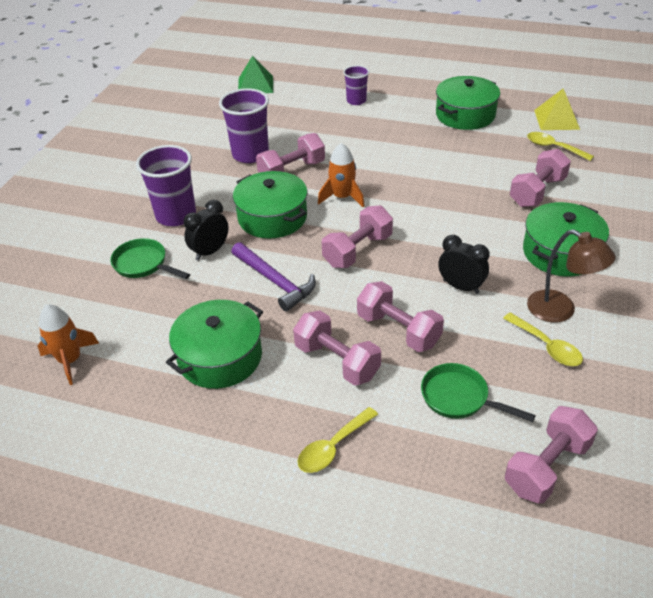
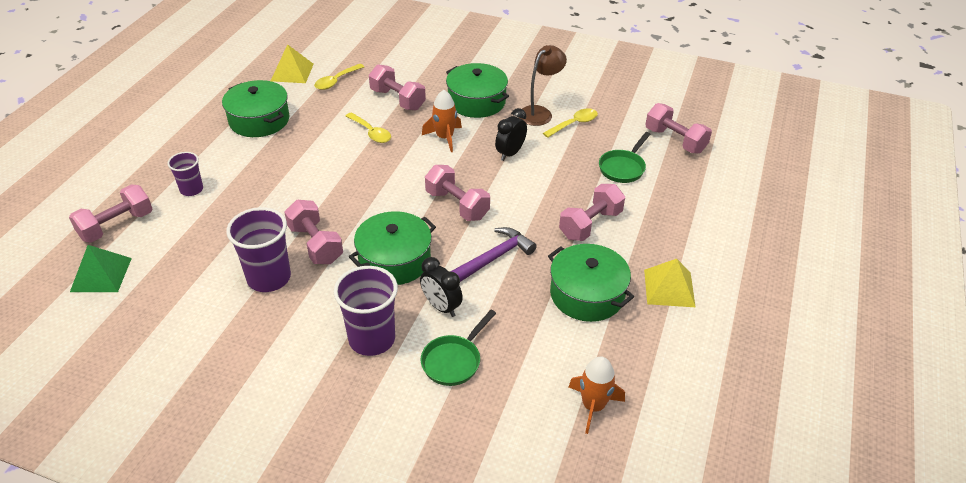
camera: 90 degrees left, 0 degrees up
yellow spoon [297,407,378,473] -> yellow spoon moved to [346,112,391,143]
orange rocket [318,143,365,207] -> orange rocket moved to [422,90,462,152]
pink dumbbell [357,281,444,352] -> pink dumbbell moved to [69,185,152,243]
none -> yellow pyramid [644,259,696,307]

